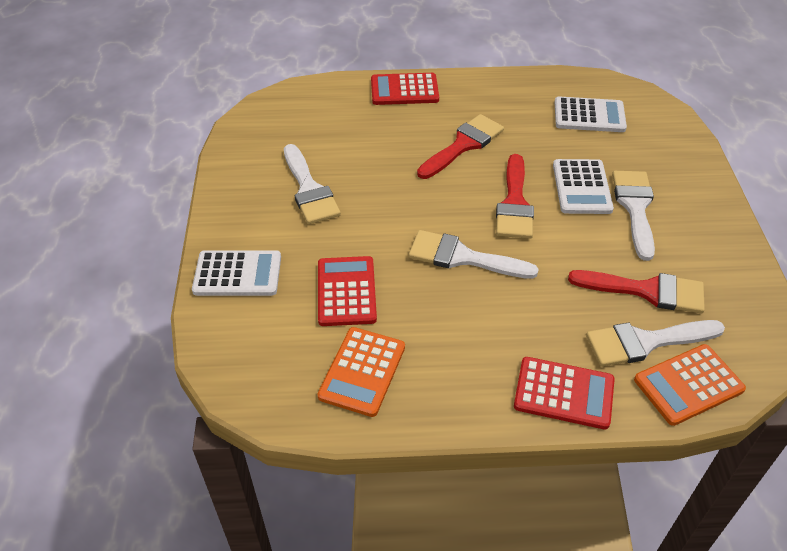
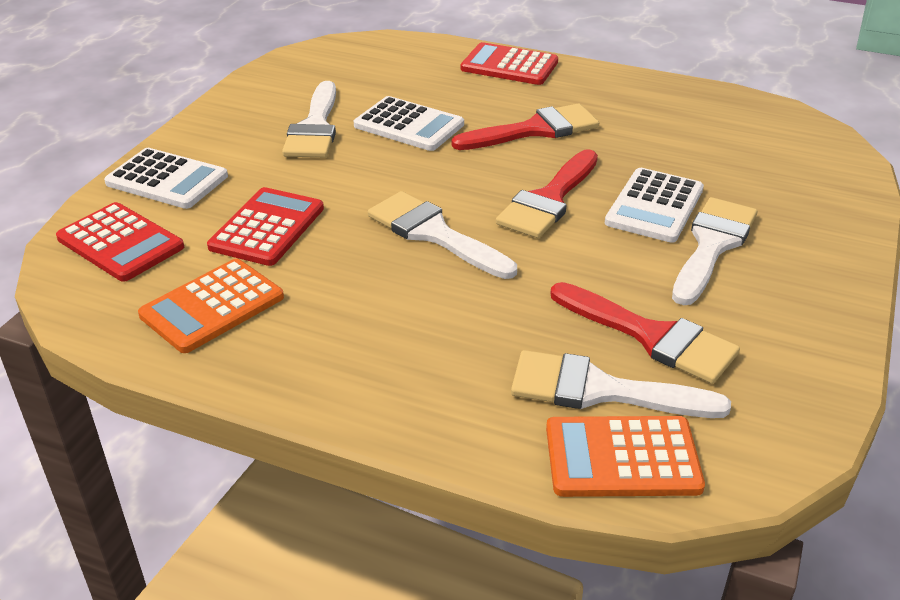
camera: 25 degrees right, 10 degrees down
red calculator [514,357,615,430] -> red calculator moved to [56,202,184,282]
white calculator [554,96,627,132] -> white calculator moved to [354,96,464,151]

